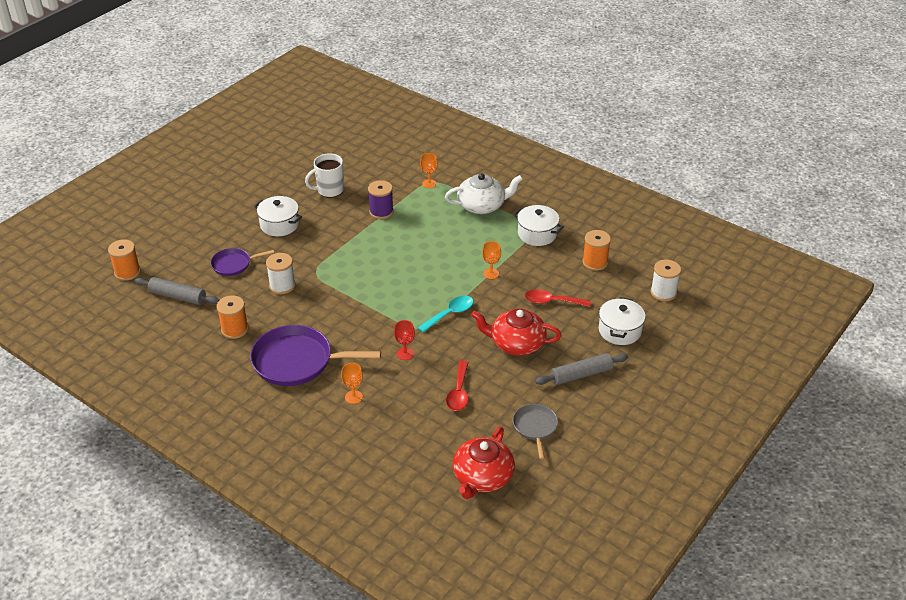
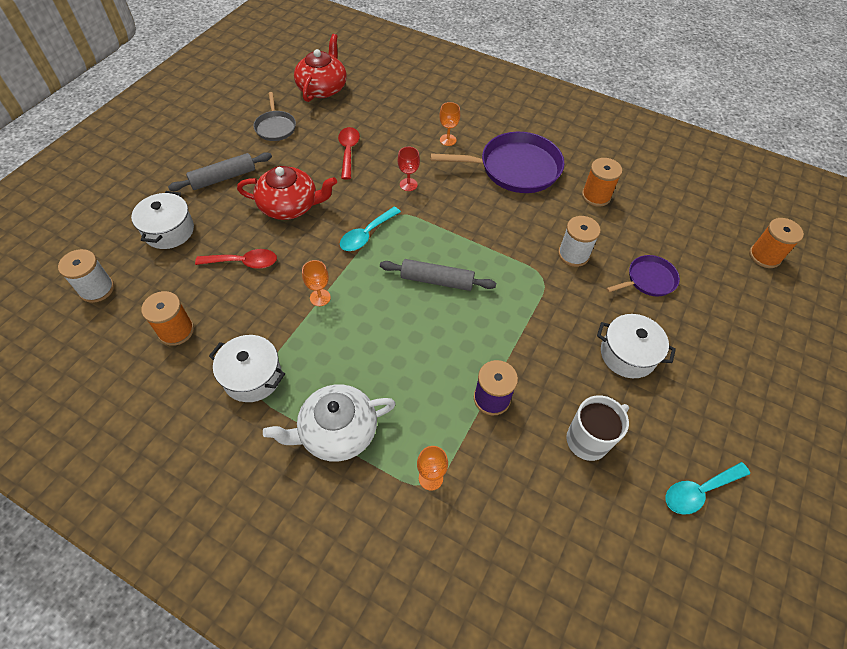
camera: 170 degrees right, 15 degrees up
grey rolling pin [135,277,219,305] -> grey rolling pin moved to [380,259,496,291]
none -> turquoise spoon [666,462,750,515]

